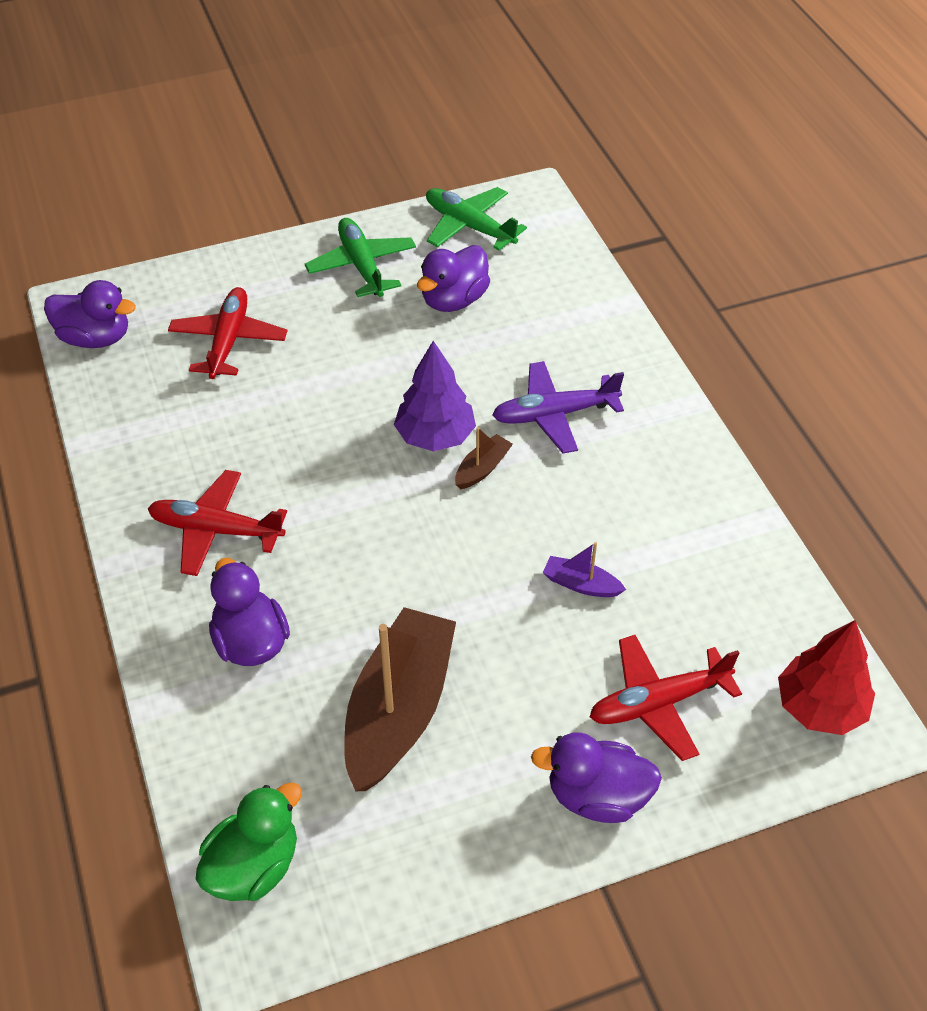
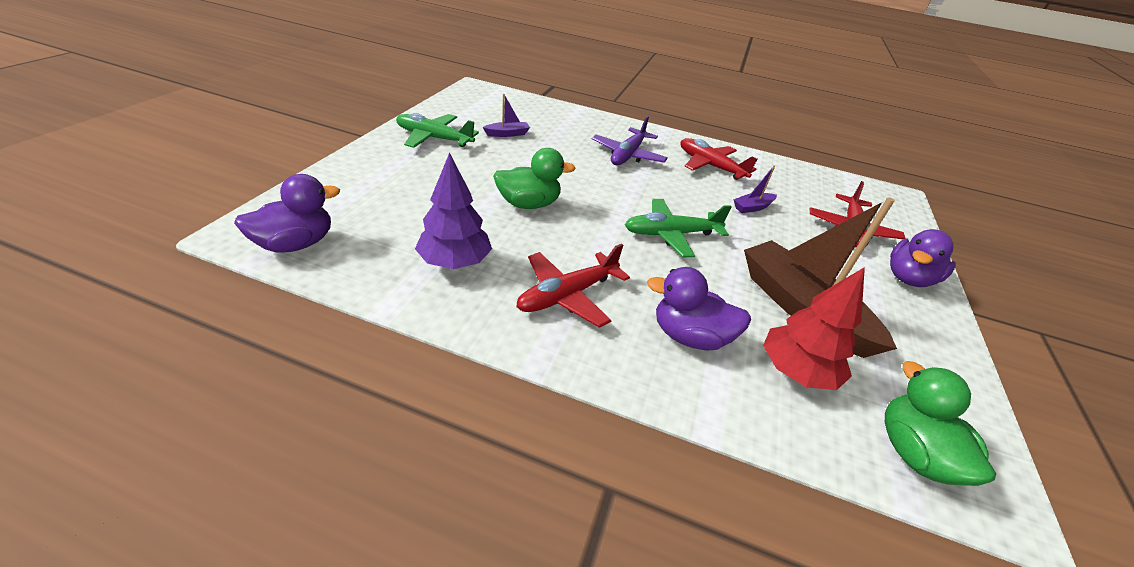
camera: 55 degrees left, 10 degrees down
red plane [168,287,287,379] -> red plane moved to [680,138,757,180]
purple tree [394,341,476,451] -> purple tree moved to [415,152,492,269]
purple duck [417,245,490,312] -> purple boat [483,94,530,137]
green plane [426,187,527,250] -> green plane moved to [625,199,732,257]
brown boat [455,427,513,489] -> none
red tree [778,620,875,735] -> red tree moved to [763,267,865,390]
none -> green duck [493,148,576,209]

